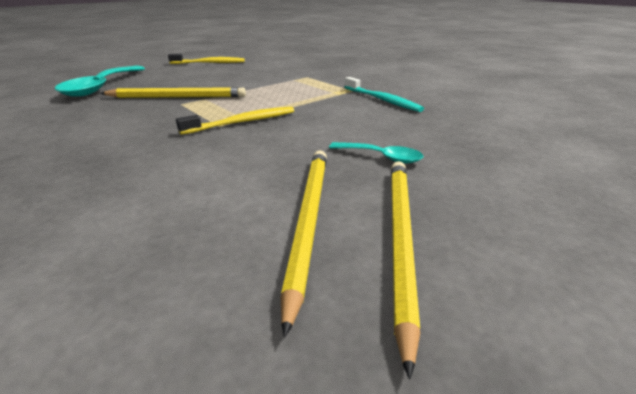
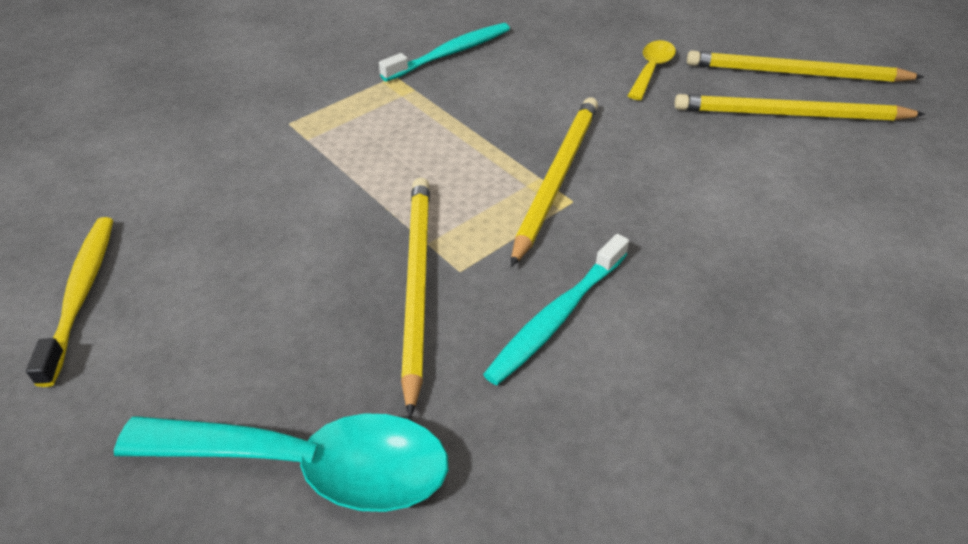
camera: 90 degrees left, 15 degrees up
yellow toothbrush [176,107,294,135] -> yellow pencil [511,98,598,267]
turquoise spoon [329,142,423,163] -> yellow spoon [628,40,676,100]
none -> turquoise toothbrush [483,234,629,385]

